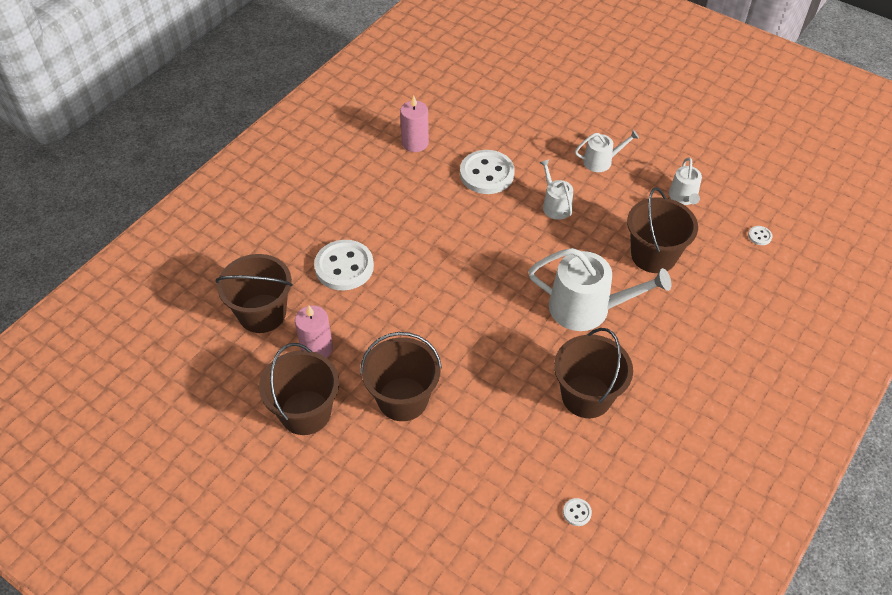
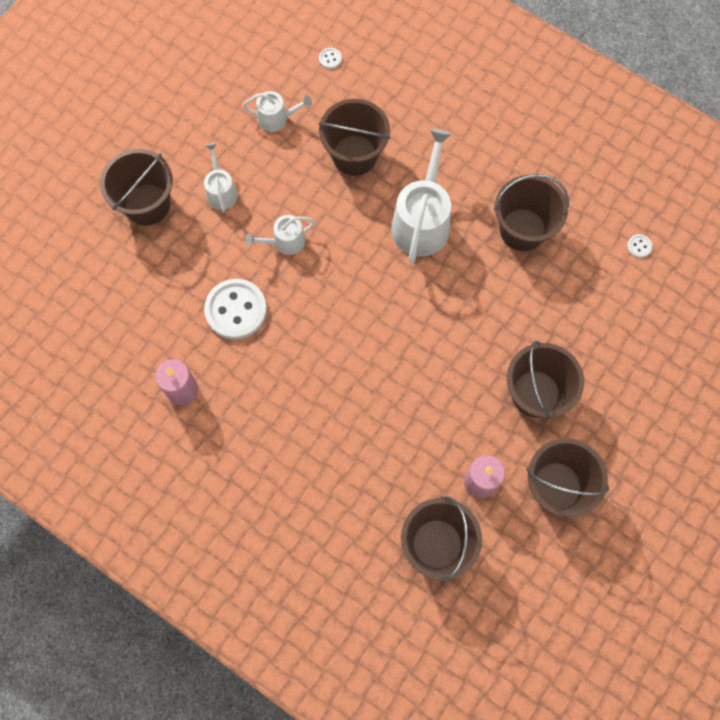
camera: 90 degrees left, 20 degrees up
white button [314,240,374,290] -> none
none -> brown bucket [100,149,173,226]

